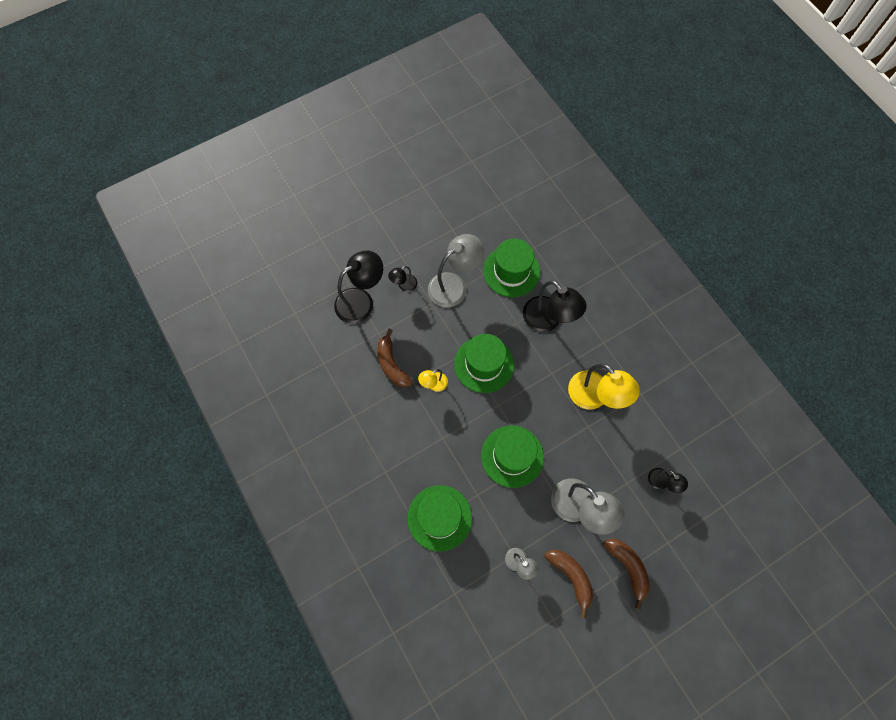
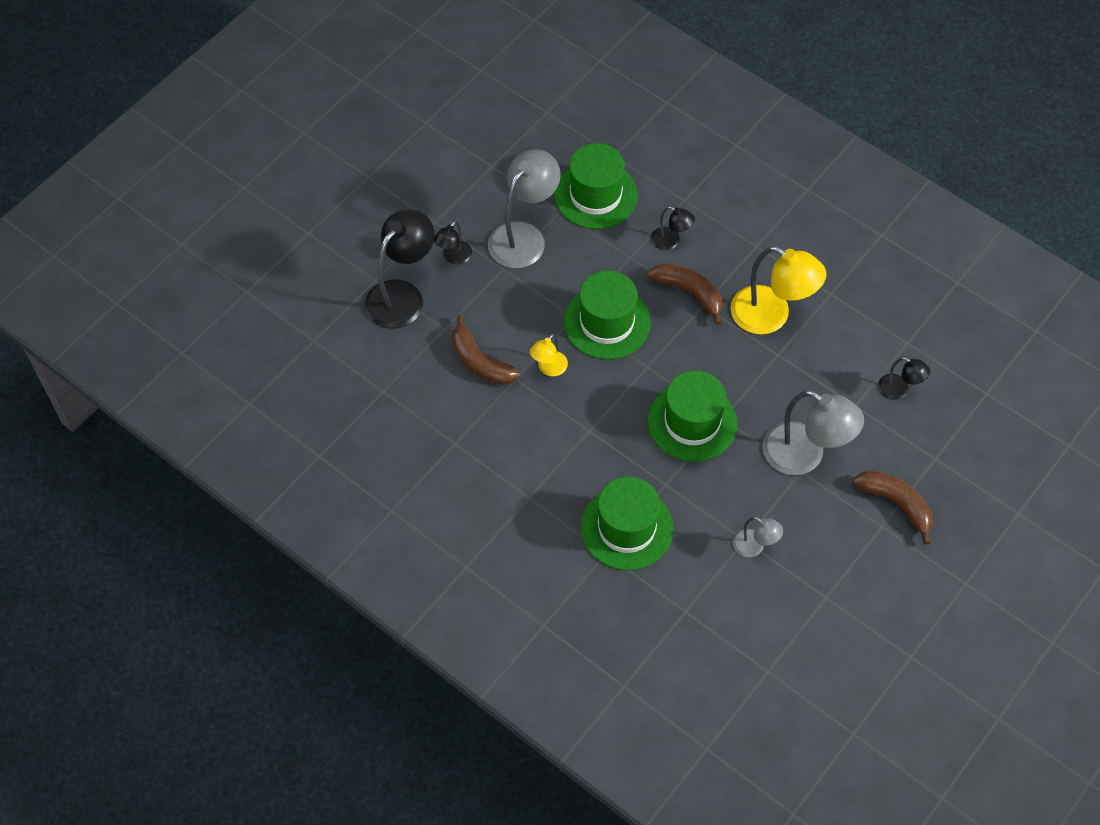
camera: 20 degrees left, 10 degrees down
black lamp [523,280,586,332] -> black lamp [651,206,695,250], size x0.50
brown banana [544,550,593,618] -> brown banana moved to [647,263,723,325]

